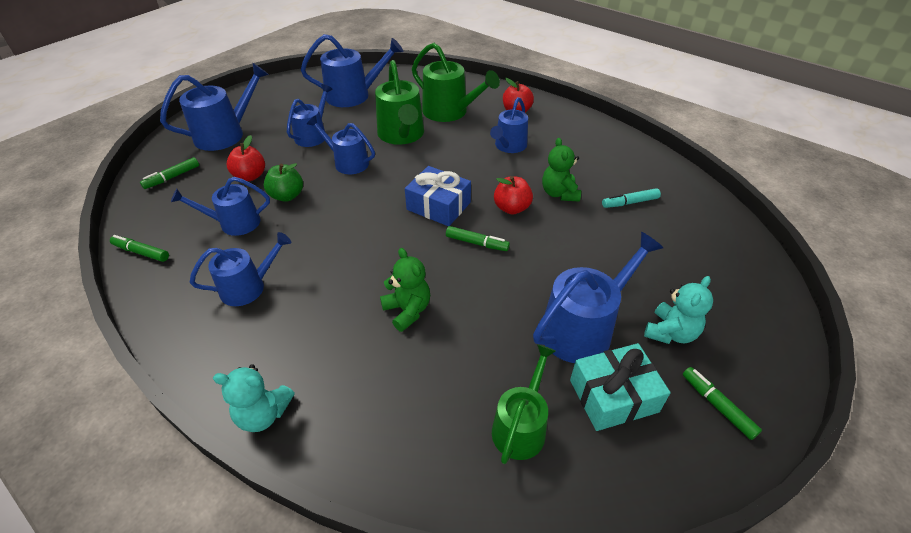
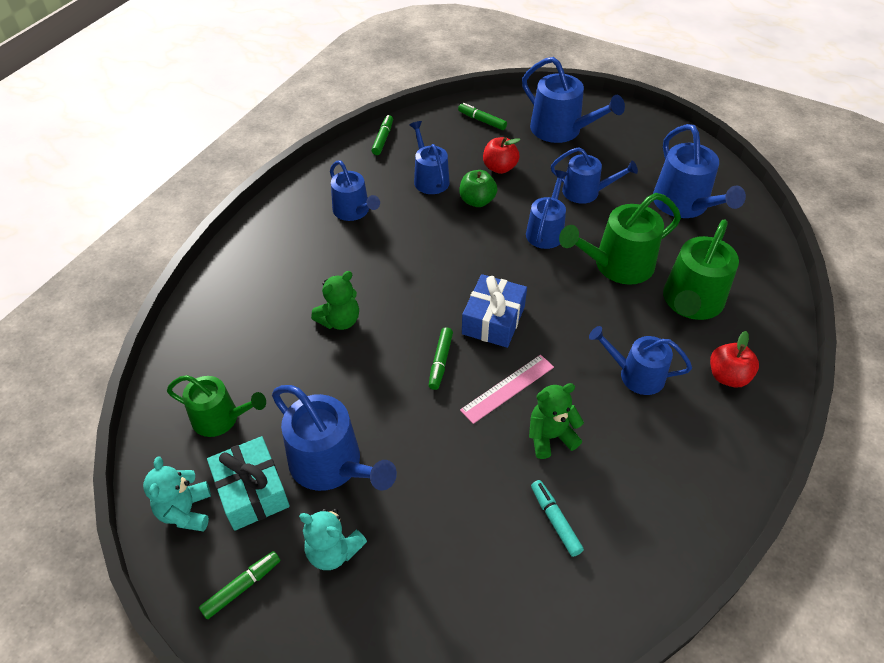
camera: 80 degrees right, 5 degrees up
turquoise teddy bear [213,364,295,432] -> turquoise teddy bear moved to [143,456,211,532]
red apple [494,176,533,215] -> pink ruler [460,355,554,424]

